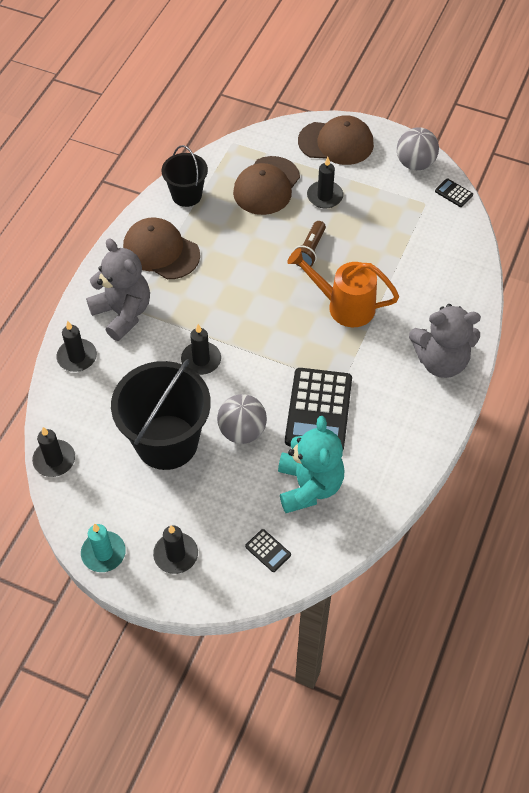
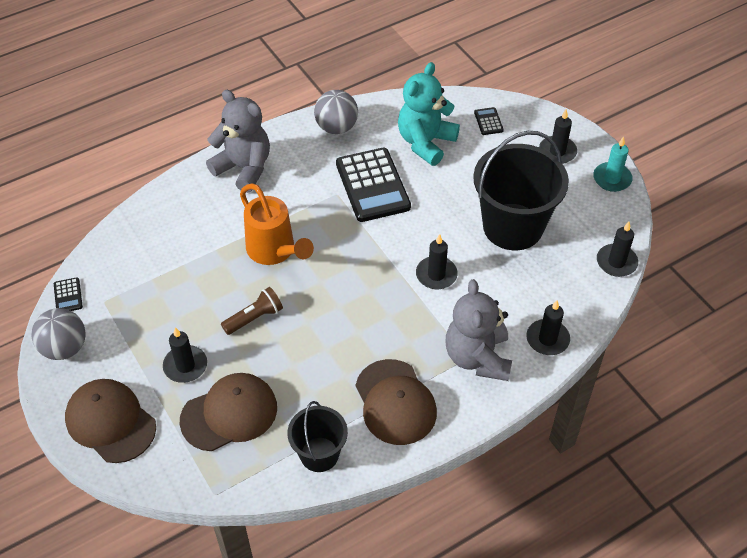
camera: 145 degrees left, 5 degrees down
grey ball [217,394,267,444] -> grey ball moved to [314,90,358,134]
black calculator [285,368,352,450] -> black calculator turned 120 degrees clockwise [336,148,411,222]

